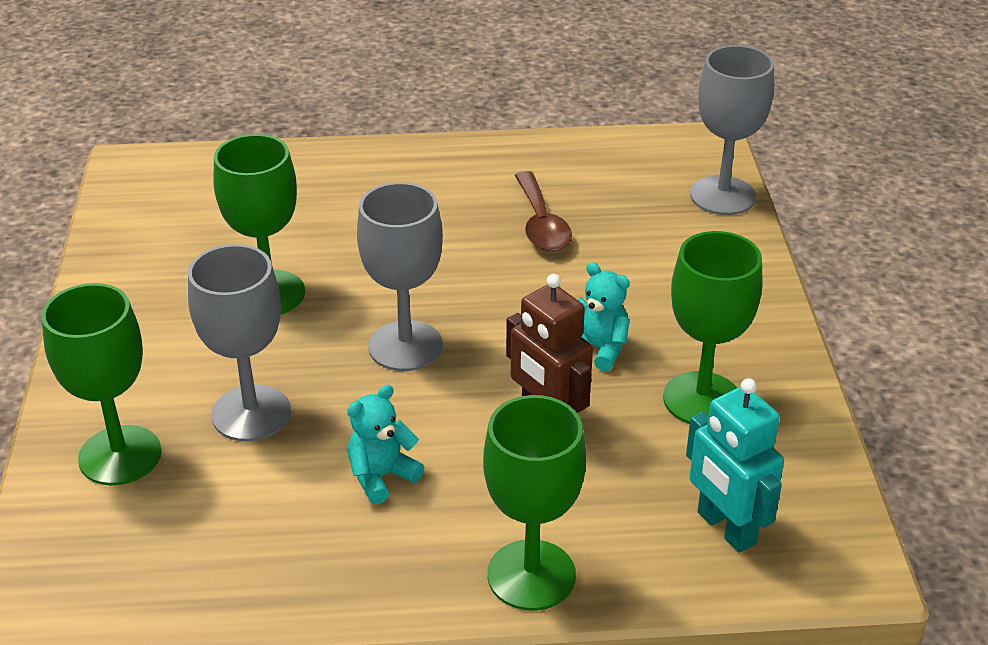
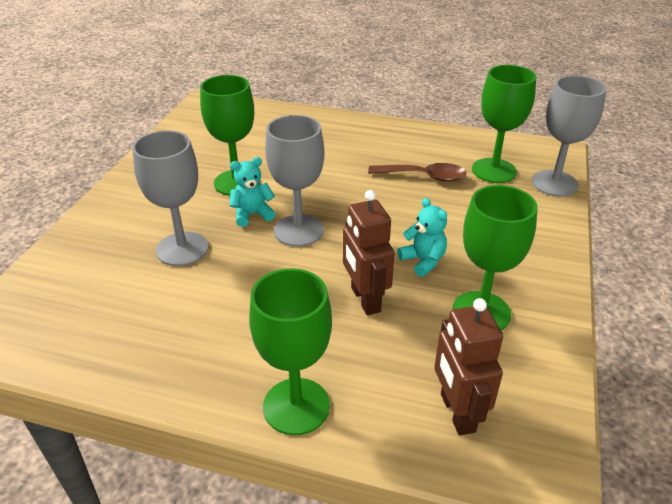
camera: 20 degrees right, 0 degrees up
green goblet [41,283,162,485] -> green goblet moved to [472,65,536,183]
turquoise teddy bear [347,385,424,505] -> turquoise teddy bear moved to [229,157,275,227]
brown spoon [515,171,572,252] -> brown spoon turned 90 degrees counterclockwise [368,163,467,182]
turquoise robot [686,378,784,553] -> brown robot [434,298,503,436]

